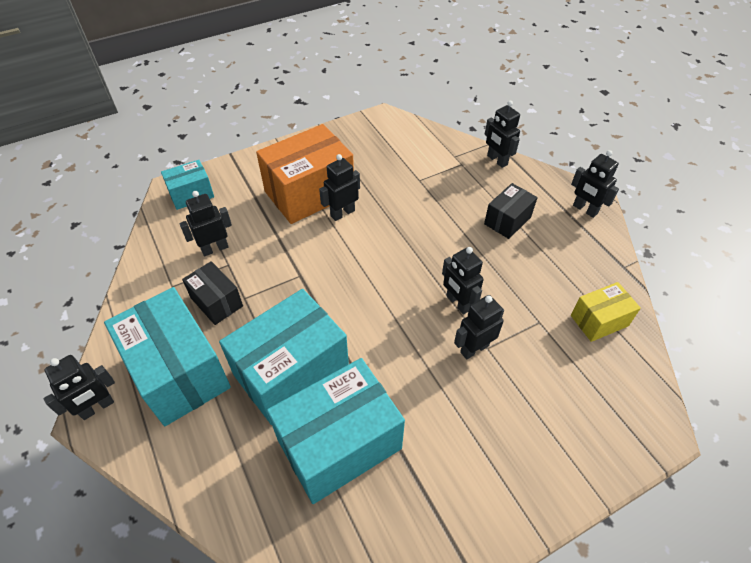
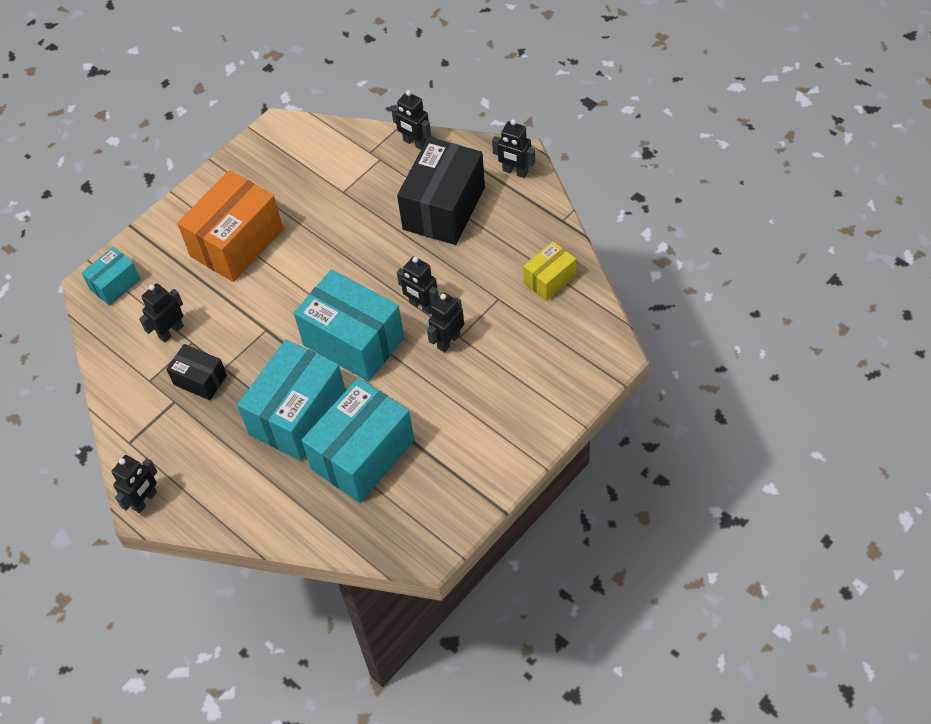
camera: 15 degrees left, 5 degrees up
turquoise box [104,287,231,426] -> turquoise box moved to [294,269,404,382]
black robot [319,154,360,221] -> none
black box [484,183,538,239] -> black box [397,137,485,245], size x1.91

